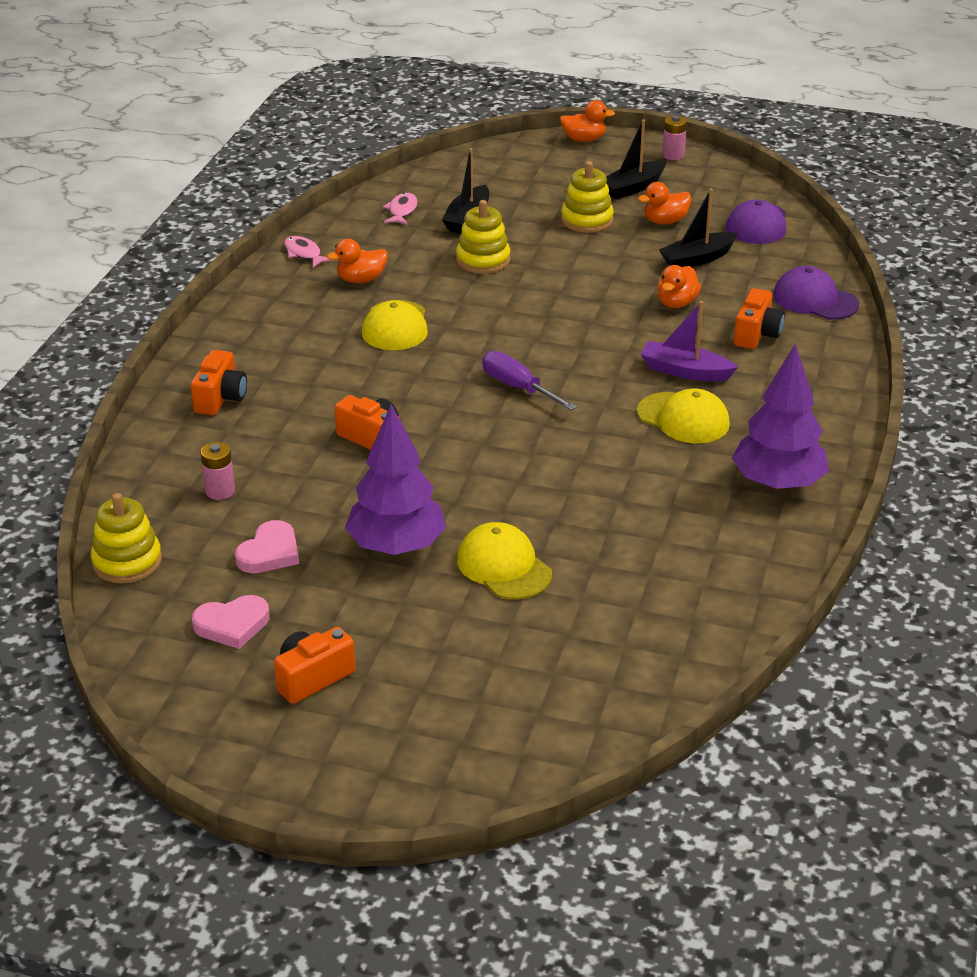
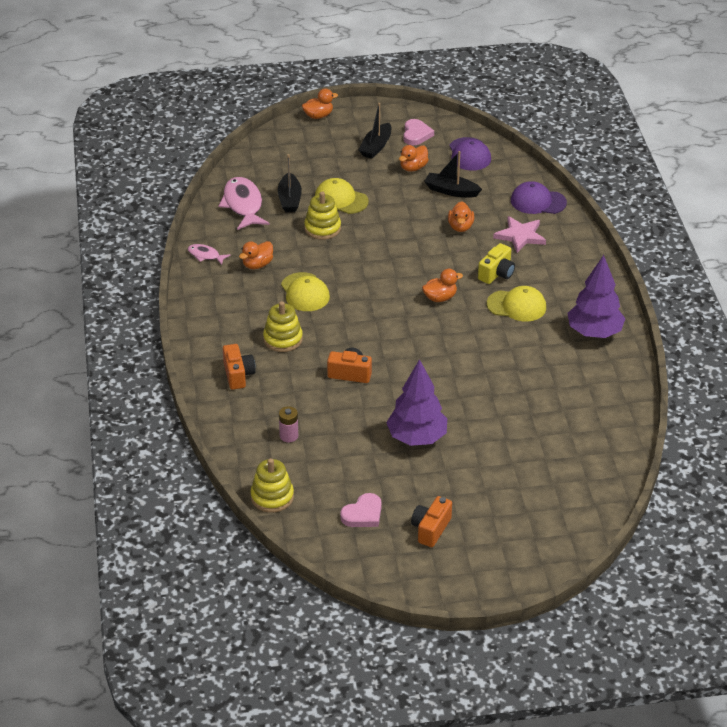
camera: 25 degrees left, 5 degrees up
pink heart [235,520,299,573] -> pink heart moved to [404,119,434,145]
pink fish [383,193,418,225] -> pink fish [219,177,270,230], size x1.92
yellow cap [457,522,552,600] -> yellow cap moved to [315,178,369,214]
purple screwdriver [482,351,577,410] -> none
yellow stacking toy [561,161,614,233] -> yellow stacking toy moved to [263,301,303,352]
purple boat [640,301,738,381] -> yellow camera [478,243,515,284]
black boat [659,188,738,267] -> black boat turned 75 degrees clockwise [424,151,482,198]
pink battery [662,116,687,160] -> none
orange camera [734,288,785,349] -> pink star [493,216,546,253]
none -> orange duck [422,269,463,302]

